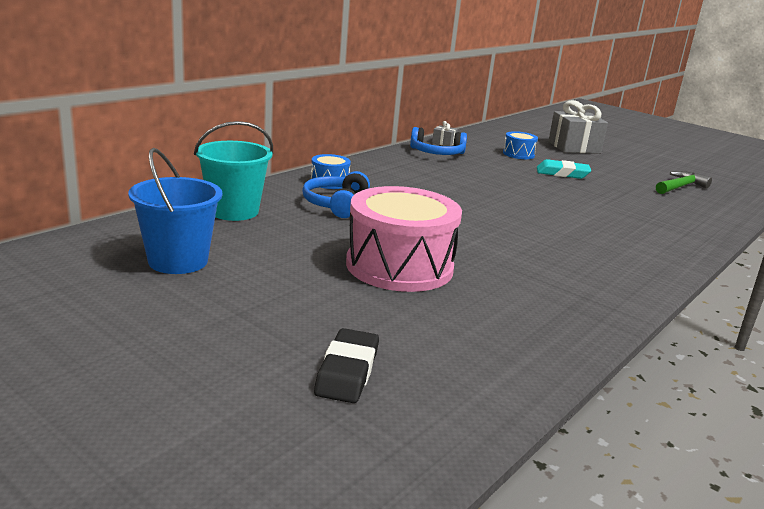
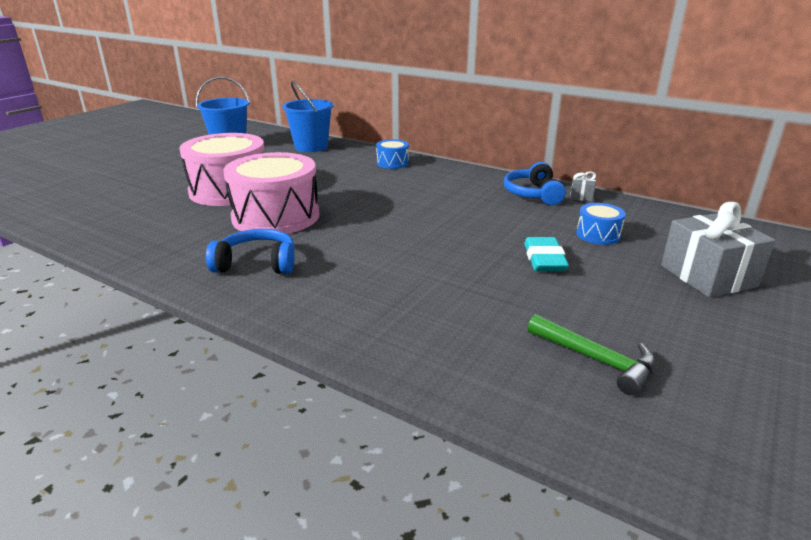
camera: 85 degrees right, 5 degrees up
turquoise bucket [194,121,273,221] -> blue bucket [282,81,334,152]
blue headphones [302,171,370,218] -> blue headphones moved to [206,229,295,274]
black eraser [314,328,379,403] -> none
none -> pink drum [223,152,319,234]

